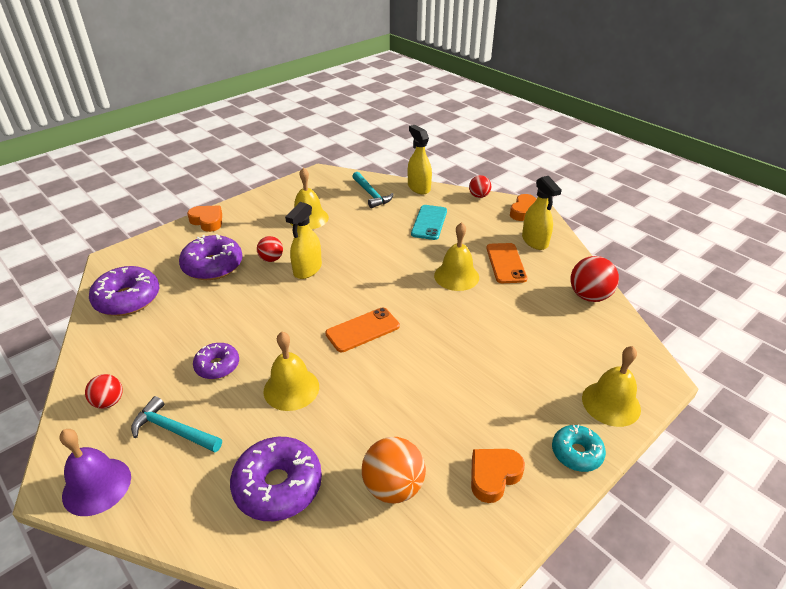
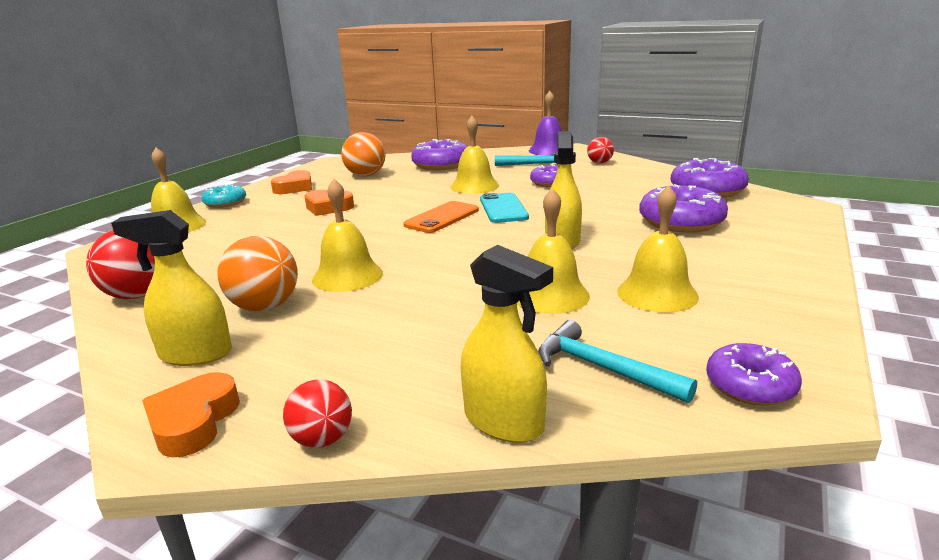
camera: 160 degrees right, 15 degrees down
orange heart [187,206,222,232] -> orange heart moved to [304,190,354,216]
red ball [257,236,283,262] -> none
turquoise phone [411,205,447,240] -> turquoise phone moved to [480,193,529,223]
orange phone [486,243,527,283] -> orange ball [218,236,298,312]
yellow spray bottle [522,176,562,250] -> yellow spray bottle turned 45 degrees counterclockwise [111,210,232,366]
none -> yellow bell [517,188,590,314]
none -> purple donut [706,343,802,406]

